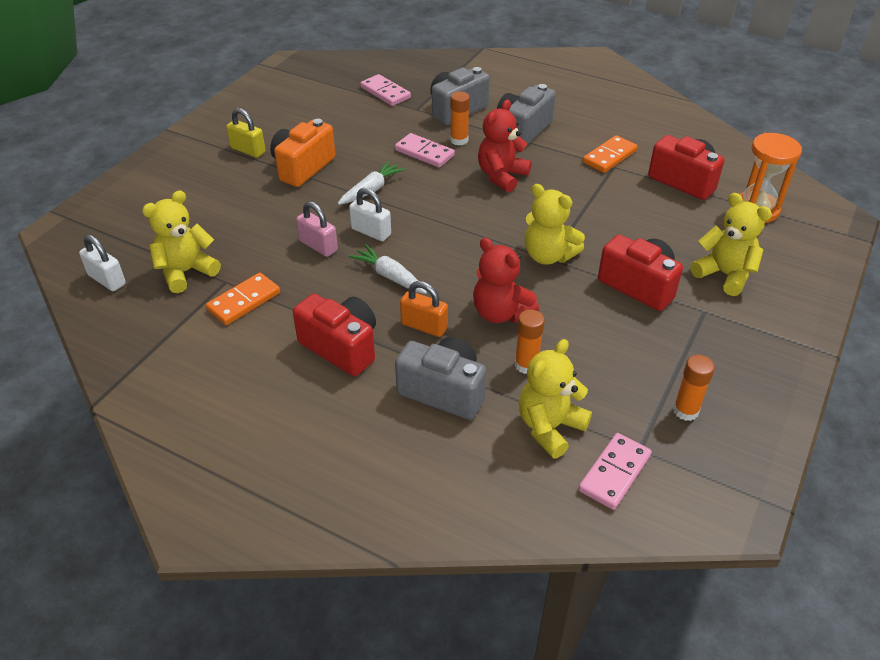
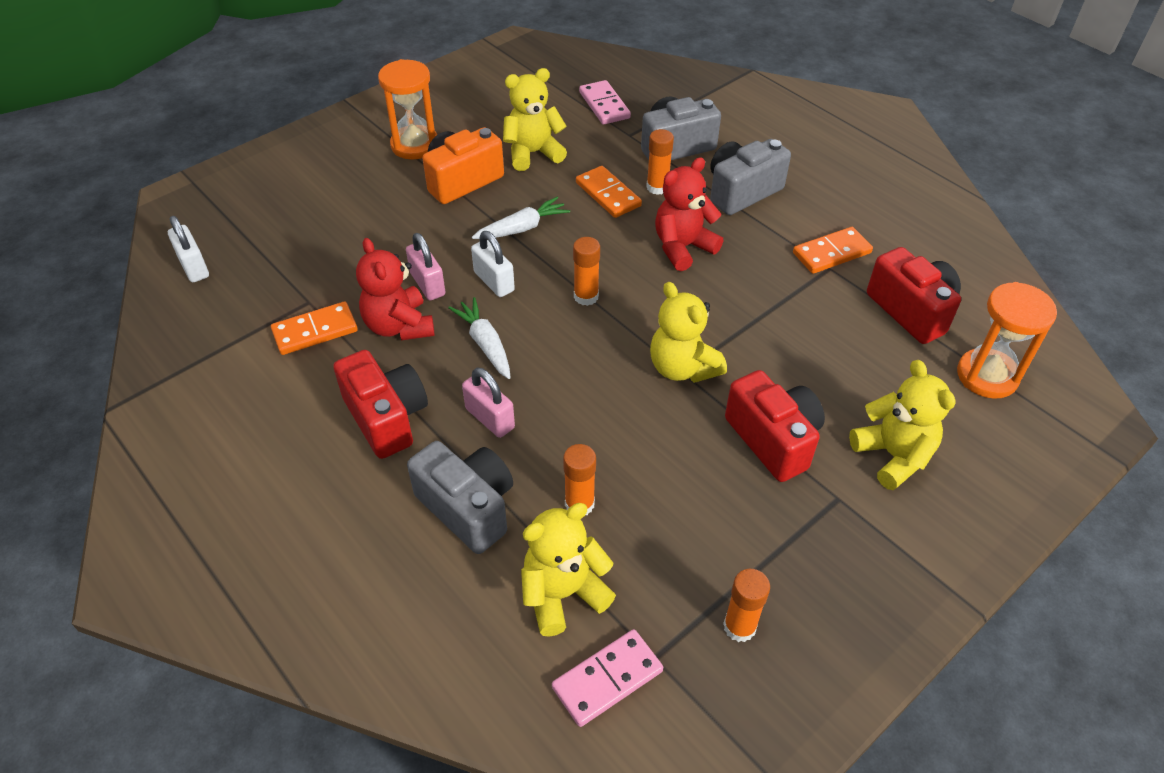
camera: 20 degrees right, 5 degrees up
yellow teddy bear [142,190,221,293] -> yellow teddy bear moved to [503,68,567,171]
yellow padlock [226,108,265,158] -> orange hourglass [378,59,437,160]
pink domino [395,133,455,167] -> orange domino [576,166,642,218]
orange padlock [400,281,448,337] -> pink padlock [462,368,515,438]
red teddy bear [473,238,539,323] -> red teddy bear moved to [356,238,435,340]
none -> orange glue stick [573,237,600,306]

